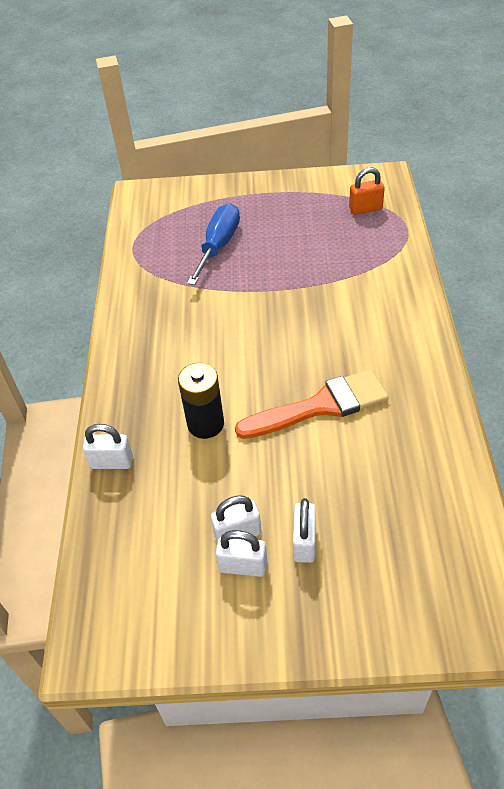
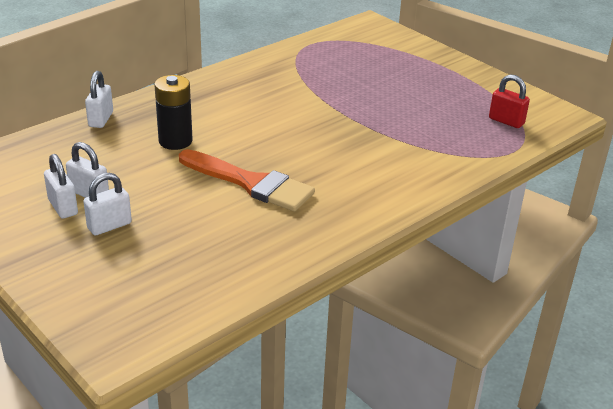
camera: 45 degrees right, 15 degrees down
white padlock [83,424,133,469] -> white padlock turned 45 degrees clockwise [85,71,113,128]
blue screwdriver [187,203,240,285] -> none
orange padlock [349,168,385,215] -> red padlock [489,74,530,128]

